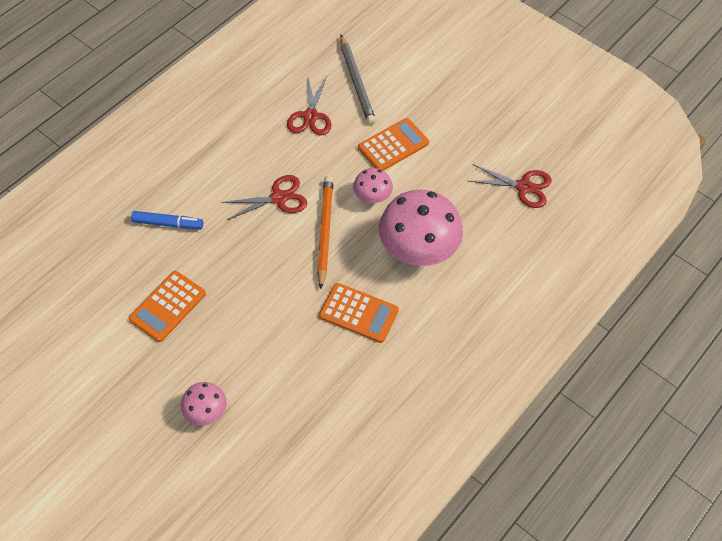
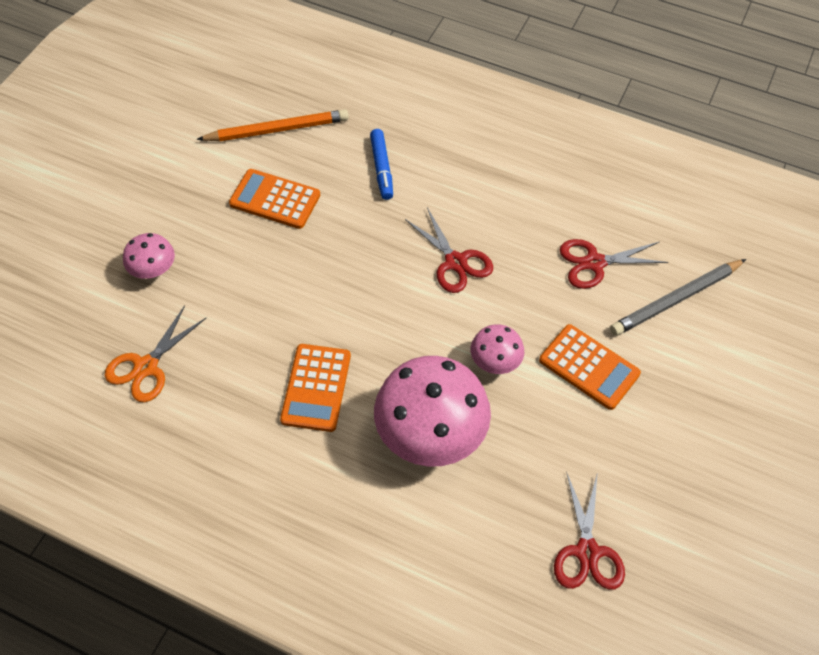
camera: 75 degrees right, 0 degrees up
orange pencil [317,176,334,289] -> orange pencil moved to [197,109,349,141]
none -> orange scissors [105,305,206,402]

